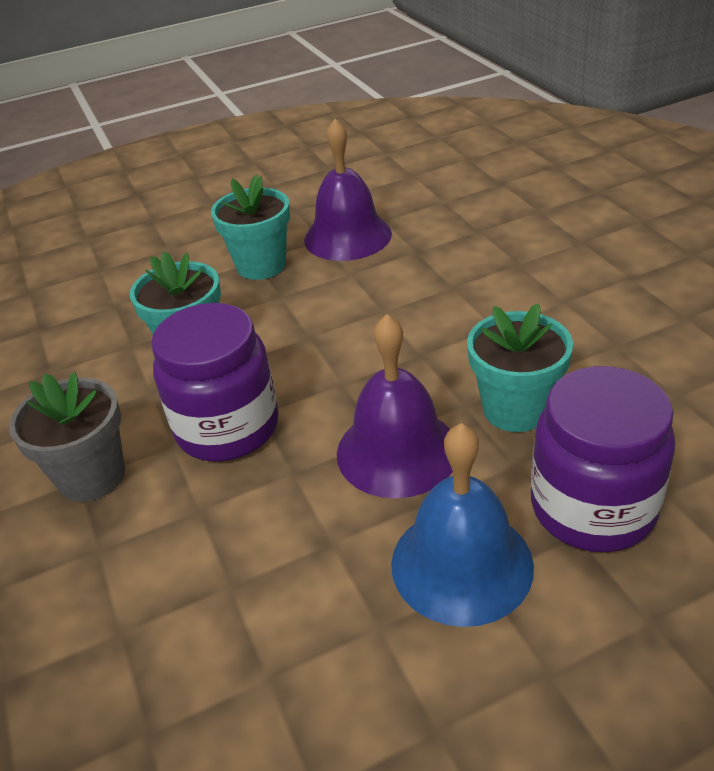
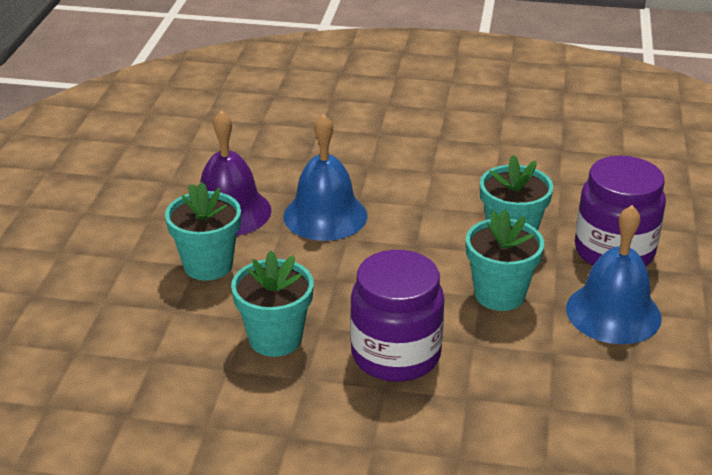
camera: 60 degrees left, 5 degrees down
grey flower pot [9,372,125,502] -> none
purple bell [337,314,453,498] -> turquoise flower pot [466,209,544,311]
none -> blue bell [283,114,367,241]

